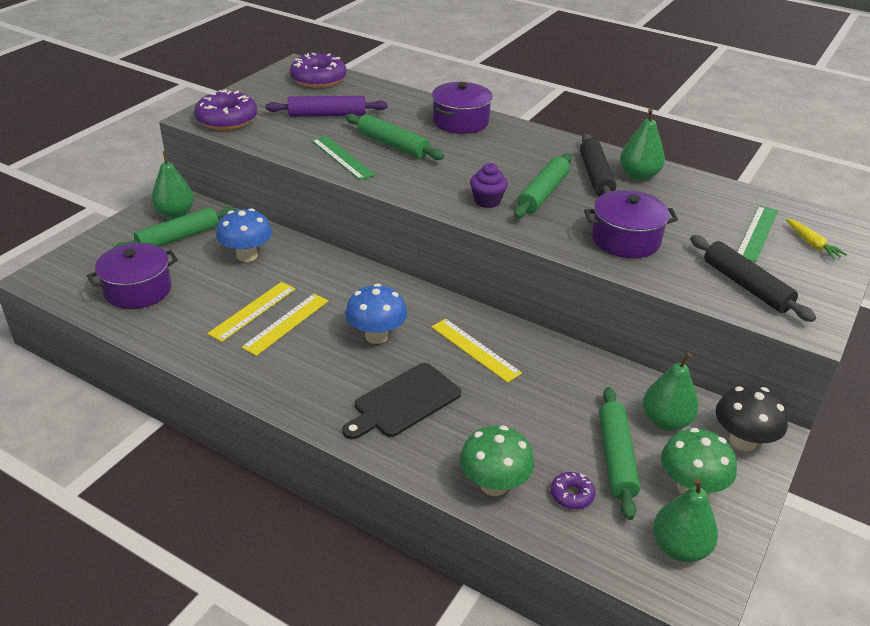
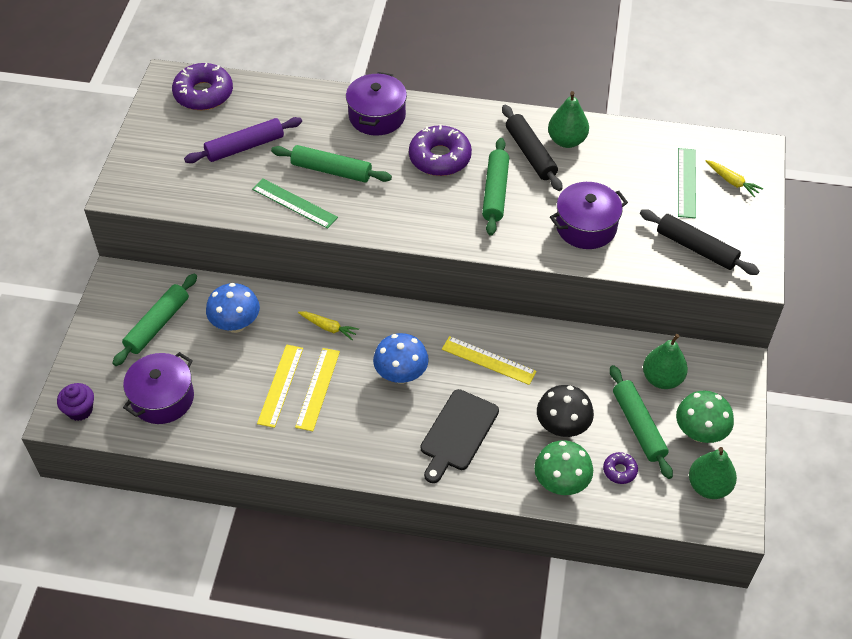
camera: 20 degrees left, 15 degrees up
green pear [151,151,194,219] -> none
purple donut [194,90,257,130] -> purple donut moved to [409,124,472,176]
purple cupcake [470,163,508,208] -> purple cupcake moved to [57,383,94,421]
black mushroom [716,385,788,451] -> black mushroom moved to [537,385,594,437]
none -> yellow carrot [298,311,359,340]

